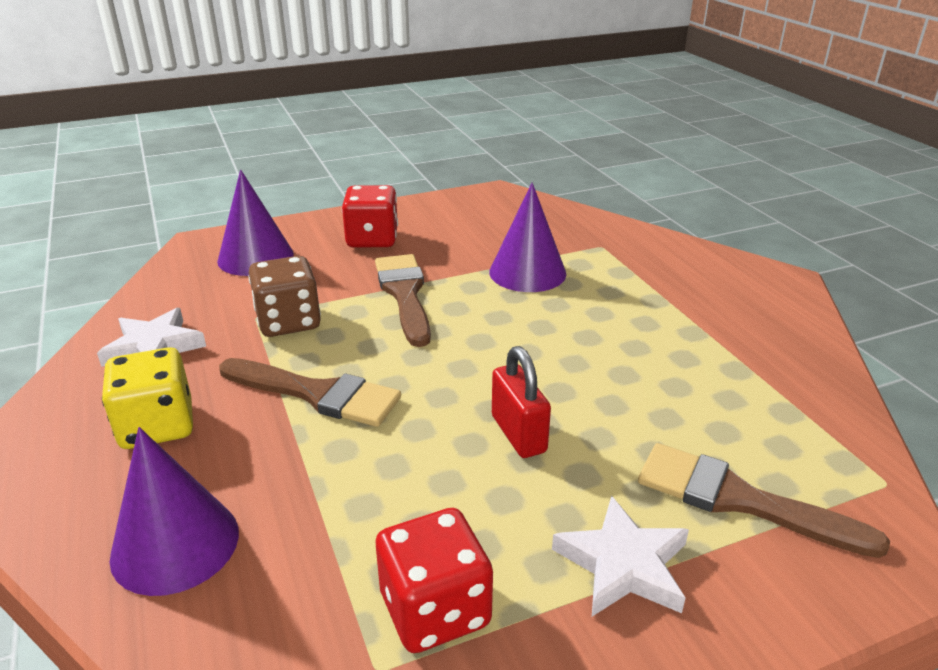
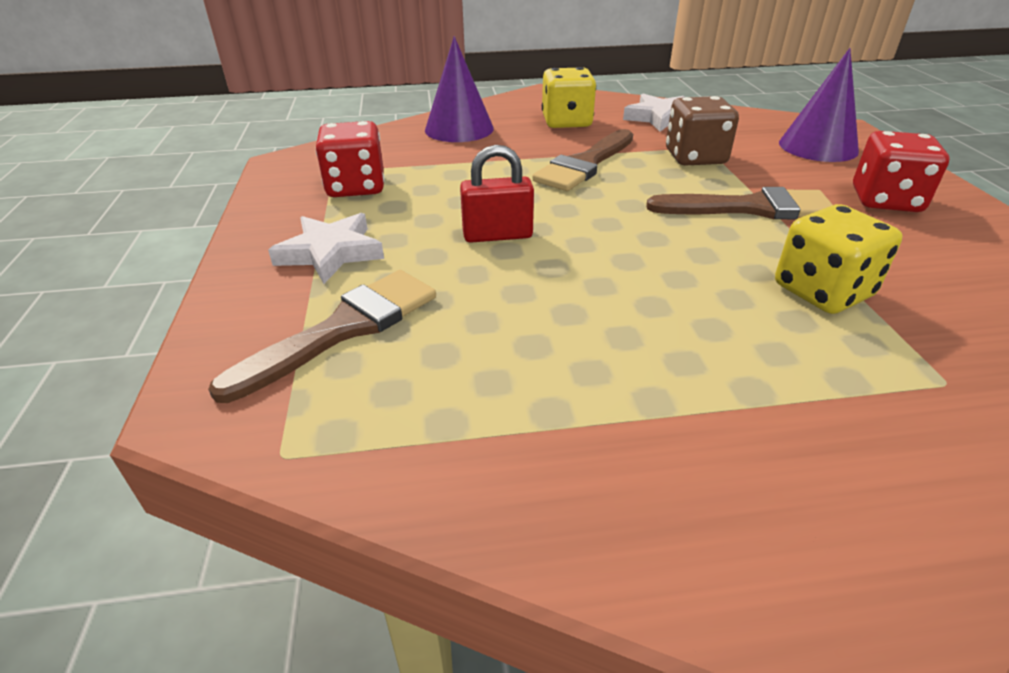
camera: 105 degrees right, 5 degrees up
purple cone [489,183,566,292] -> yellow dice [775,204,903,314]

